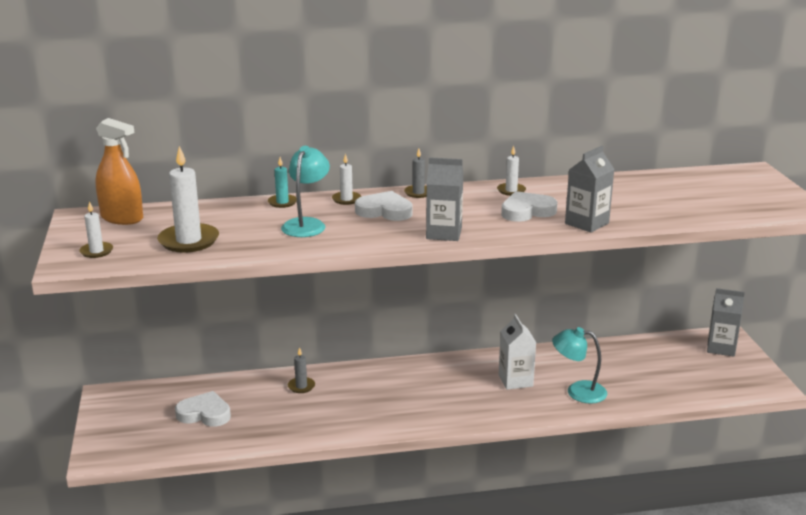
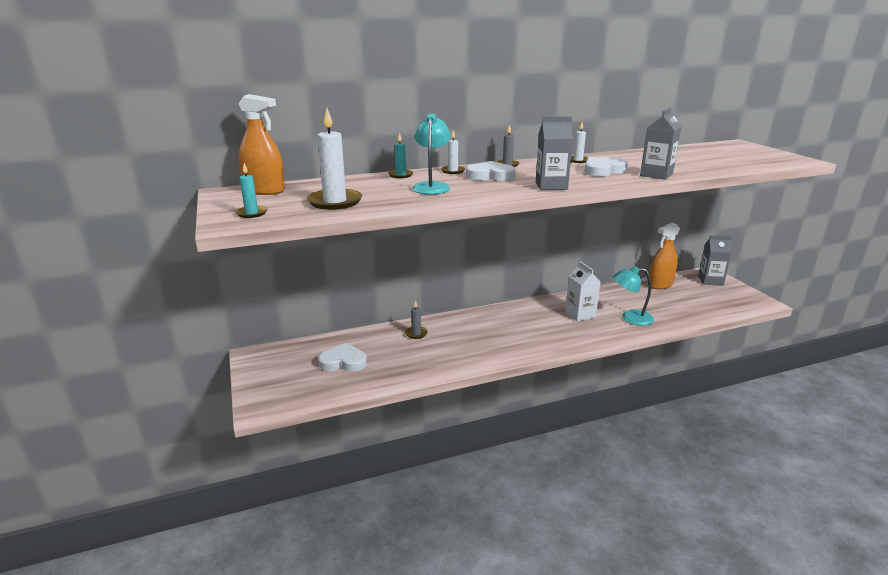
camera: 10 degrees left, 0 degrees up
white candle [79,201,113,258] -> turquoise candle [235,163,267,218]
none -> orange spray bottle [649,223,680,289]

